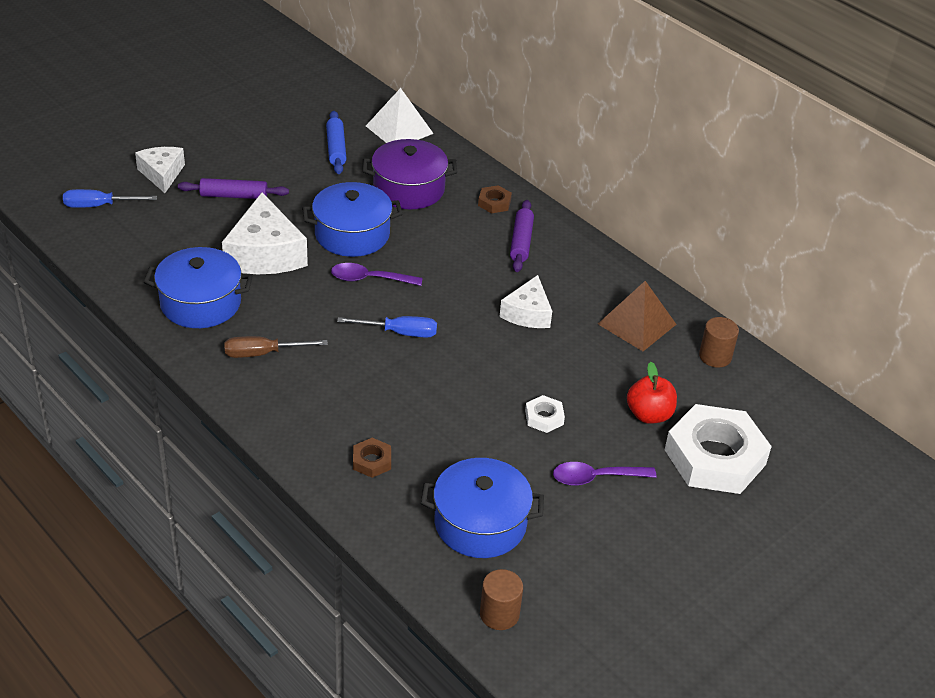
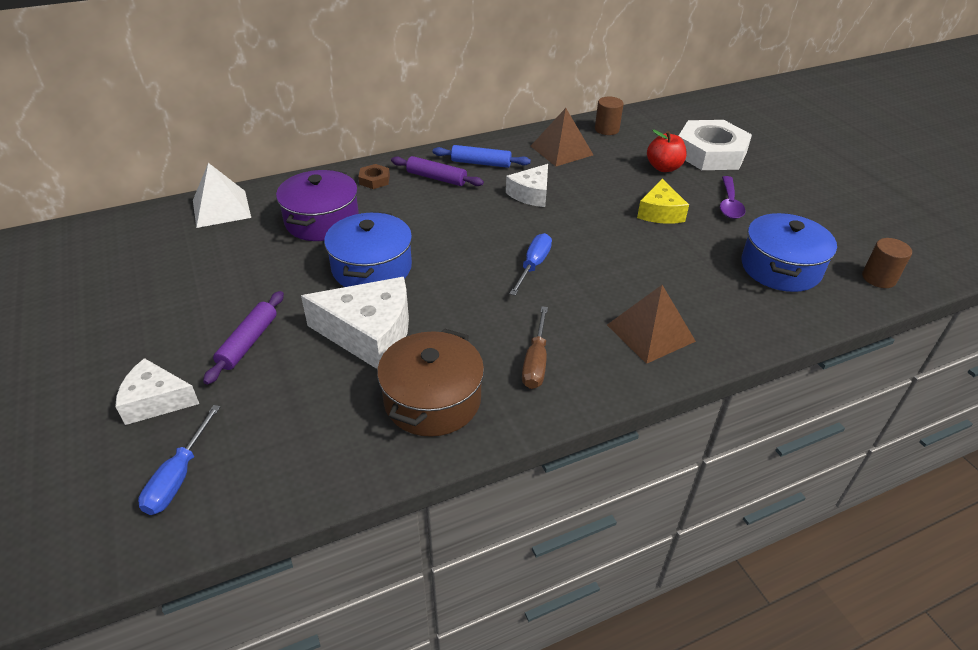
camera: 70 degrees left, 0 degrees up
blue pot [144,247,253,328] -> brown pot [377,328,484,437]
blue rolling pin [326,111,347,174] -> blue rolling pin moved to [433,145,531,168]
purple spoon [331,263,422,286] -> none
brown nut [353,438,391,478] -> none
white cheese [500,275,552,328] -> white cheese turned 90 degrees clockwise [506,164,548,207]
white nut [525,395,565,433] -> yellow cheese [637,179,689,224]
none -> brown pyramid [607,285,696,364]

